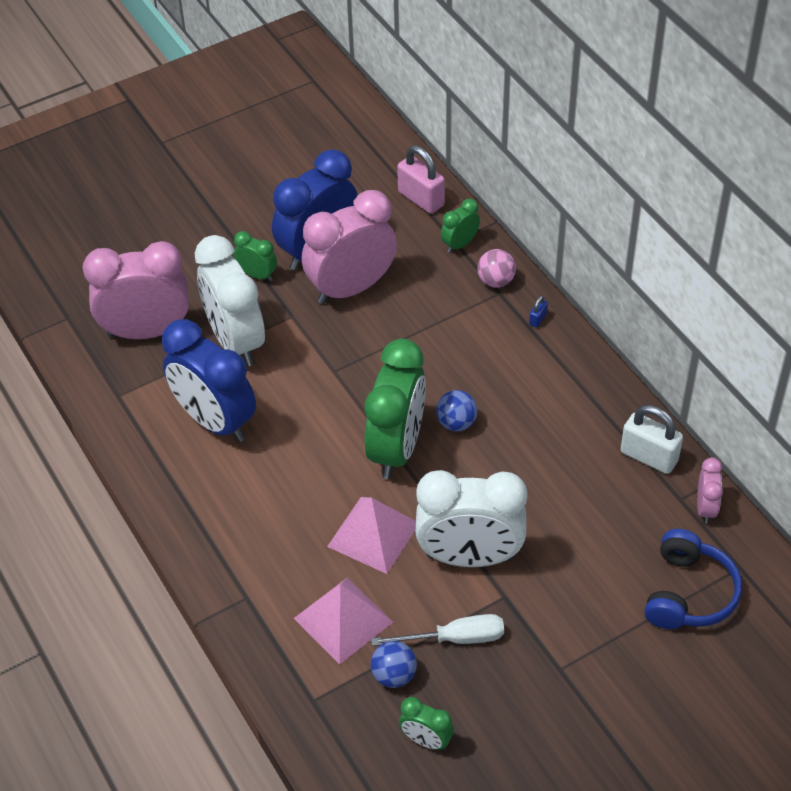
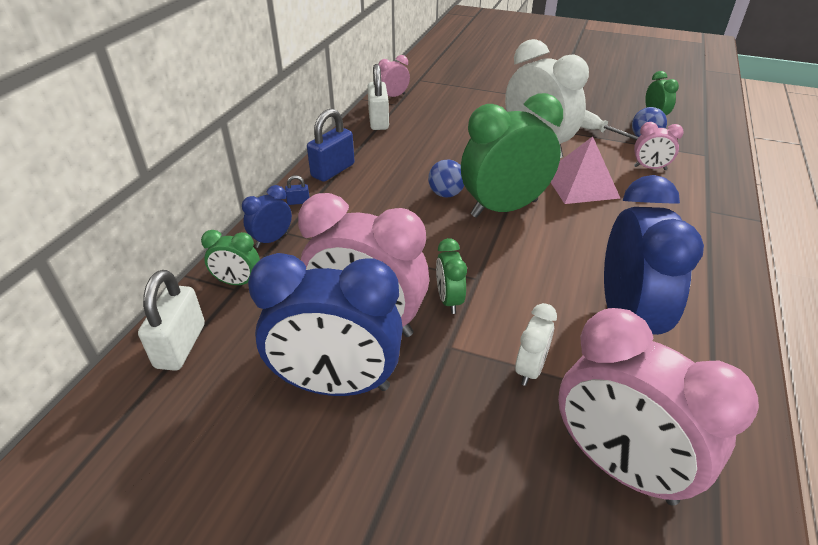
camera: 130 degrees left, 10 degrees down
white clock [195,235,265,366] -> white clock [515,303,557,386], size x0.47
green clock [234,231,277,281] -> green clock moved to [436,238,467,314]
pink pyramid [294,578,393,664] -> pink clock [634,122,684,170]
pink padlock [397,145,445,214] -> white padlock [138,270,205,371]
pink ball [477,249,516,288] -> blue clock [242,185,292,248]
blue headphones [644,529,742,629] -> none
none -> blue padlock [307,109,355,182]

